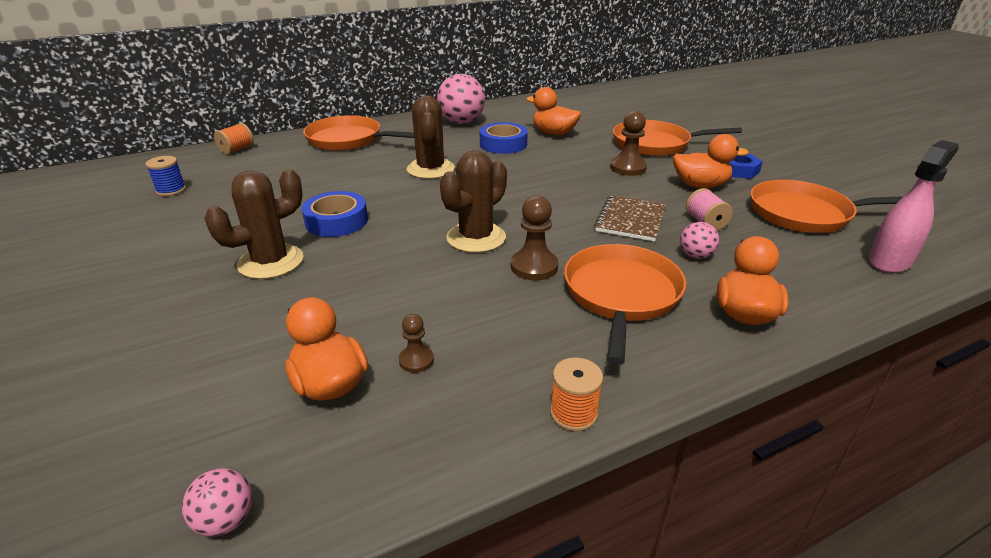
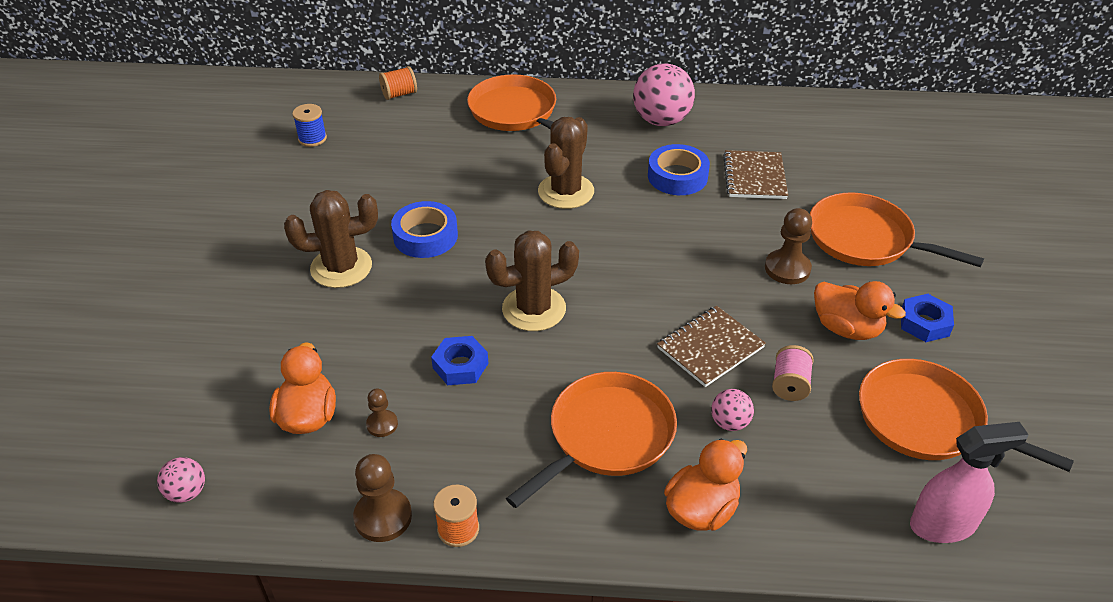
camera: 30 degrees right, 10 degrees up
brown pawn [511,195,558,280] -> brown pawn moved to [353,454,412,542]
orange duck [526,87,581,135] -> brown notebook [723,150,788,199]
none -> blue nut [431,336,489,385]

